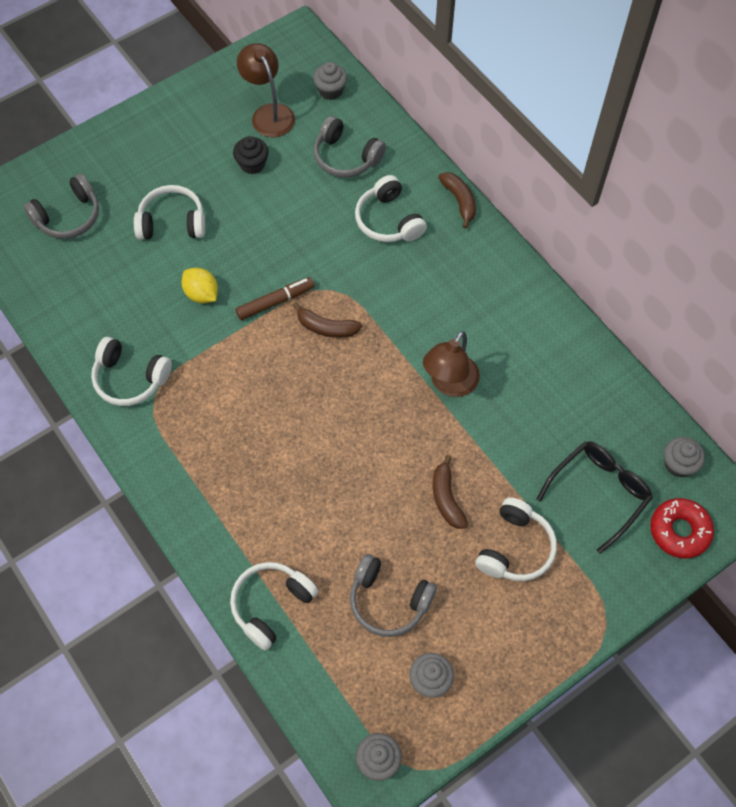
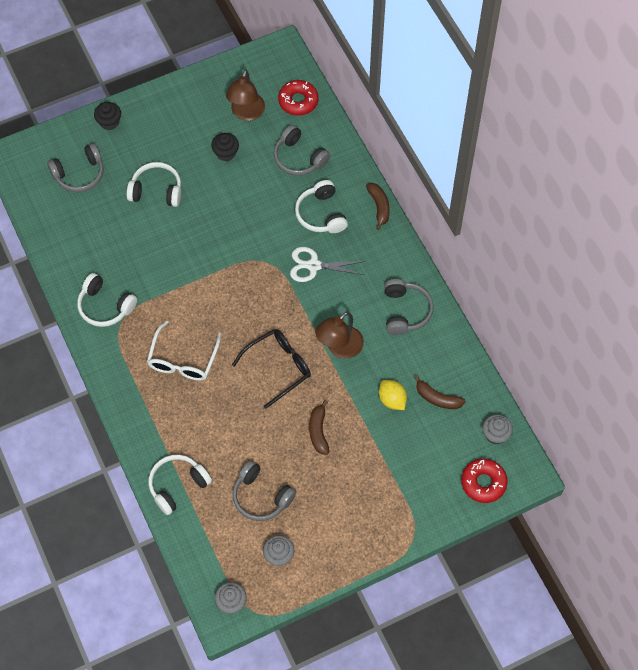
camera: 10 degrees right, 0 degrees up
yellow lemon [182,268,218,303] -> yellow lemon moved to [379,380,407,410]
brown marker [236,277,314,320] -> none
brown lamp [237,43,295,137] -> brown lamp turned 150 degrees counterclockwise [226,69,265,121]
brown banana [293,303,362,338] -> brown banana moved to [414,375,465,409]
grey cupcake [313,62,347,100] -> red donut [278,80,319,116]
white headphones [475,497,557,581] -> none
black glasses [537,441,653,553] -> black glasses moved to [232,329,311,408]
none -> black cupcake [94,102,121,130]
none -> white glasses [147,320,221,381]
none -> white scissors [290,247,365,282]
none -> grey headphones [384,279,434,335]

